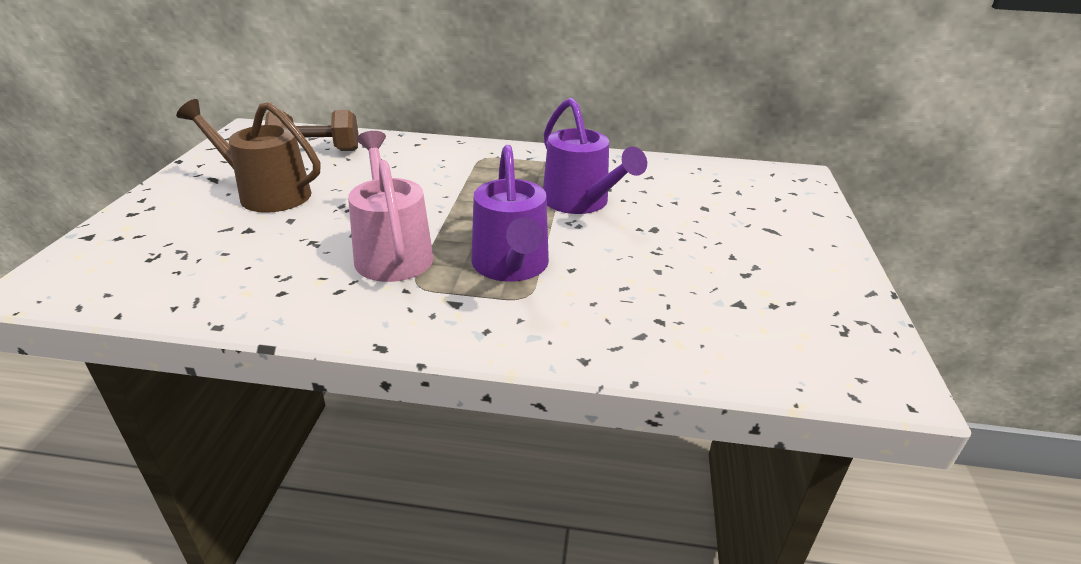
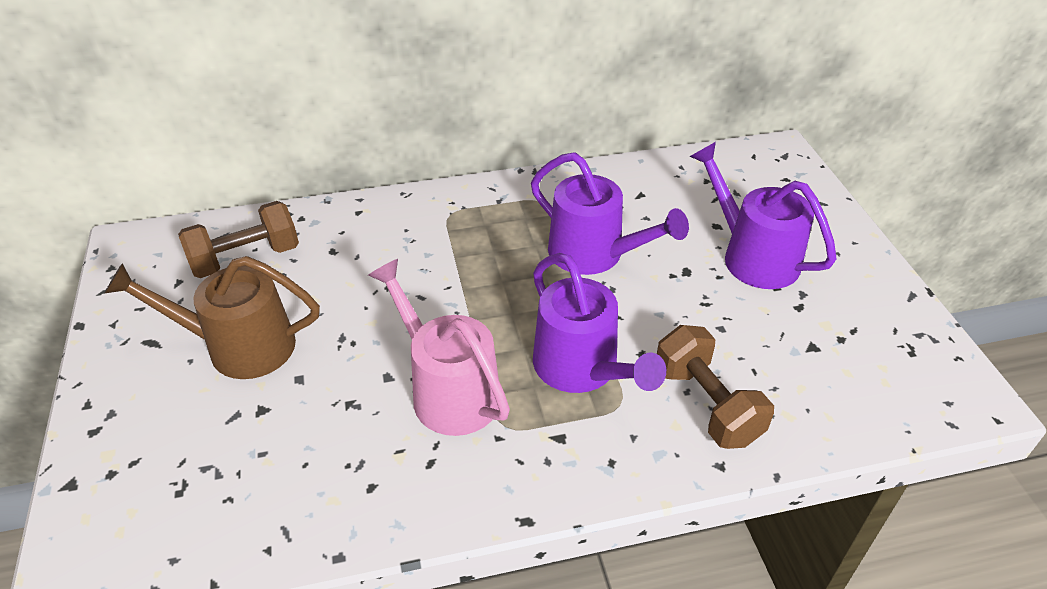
camera: 20 degrees left, 10 degrees up
none -> brown dumbbell [657,325,774,449]
none -> purple watering can [690,142,836,289]

